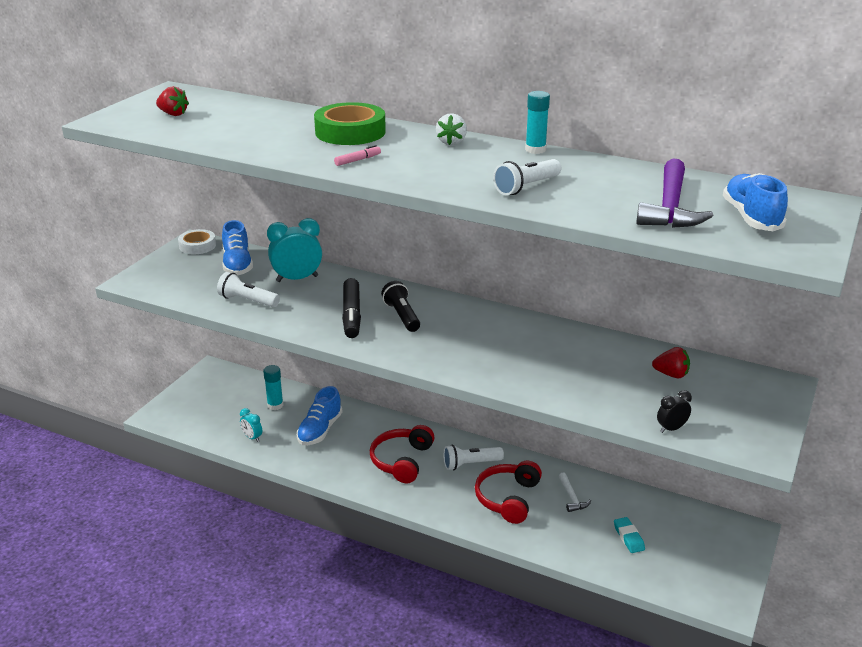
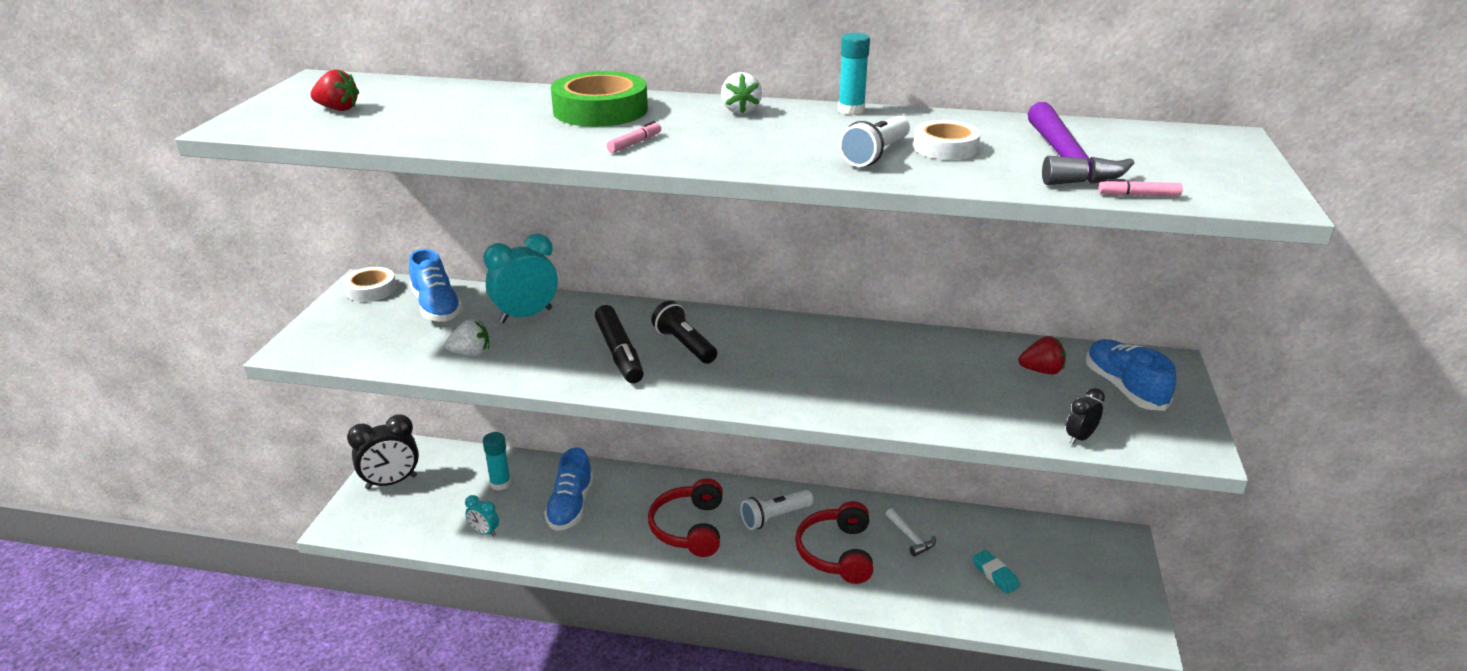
camera: 15 degrees left, 0 degrees up
white flashlight [217,272,280,307] -> white strawberry [445,319,489,356]
blue shoe [723,173,788,231] -> blue shoe moved to [1086,339,1176,411]
none -> black clock [347,414,419,489]
none -> white tape [913,120,981,160]
none -> pink marker [1099,179,1183,197]

